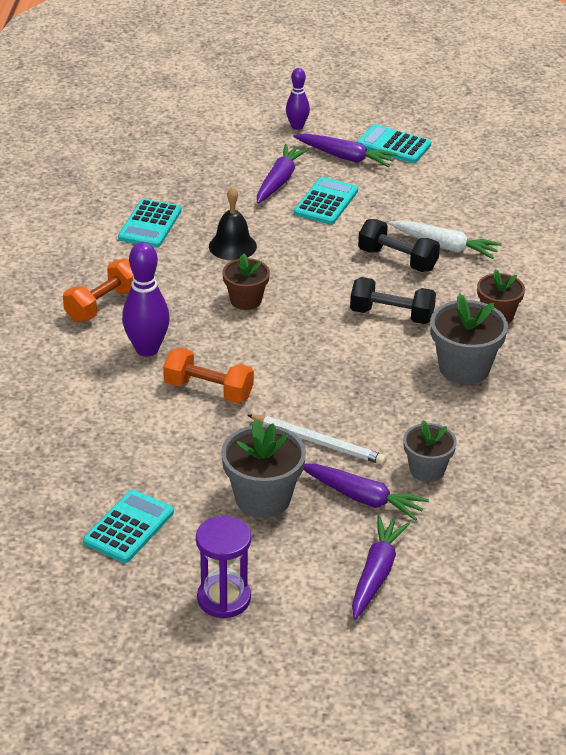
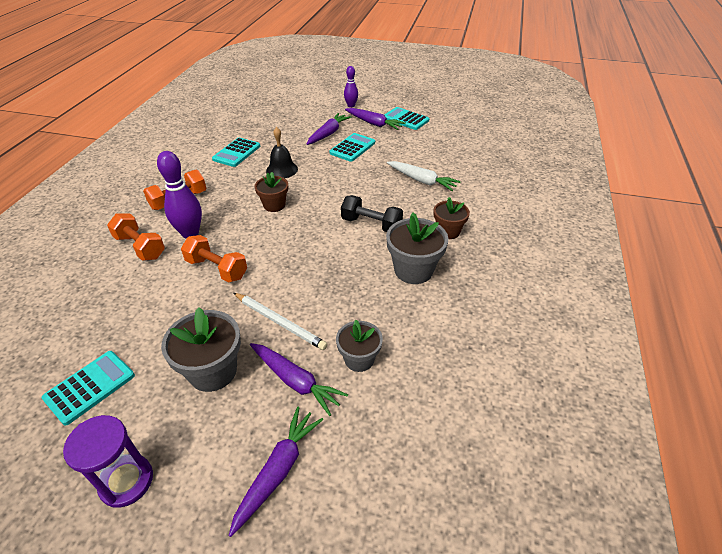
camera: 10 degrees right, 5 degrees up
black dumbbell [358,219,440,272] -> none
none -> orange dumbbell [107,213,165,261]

